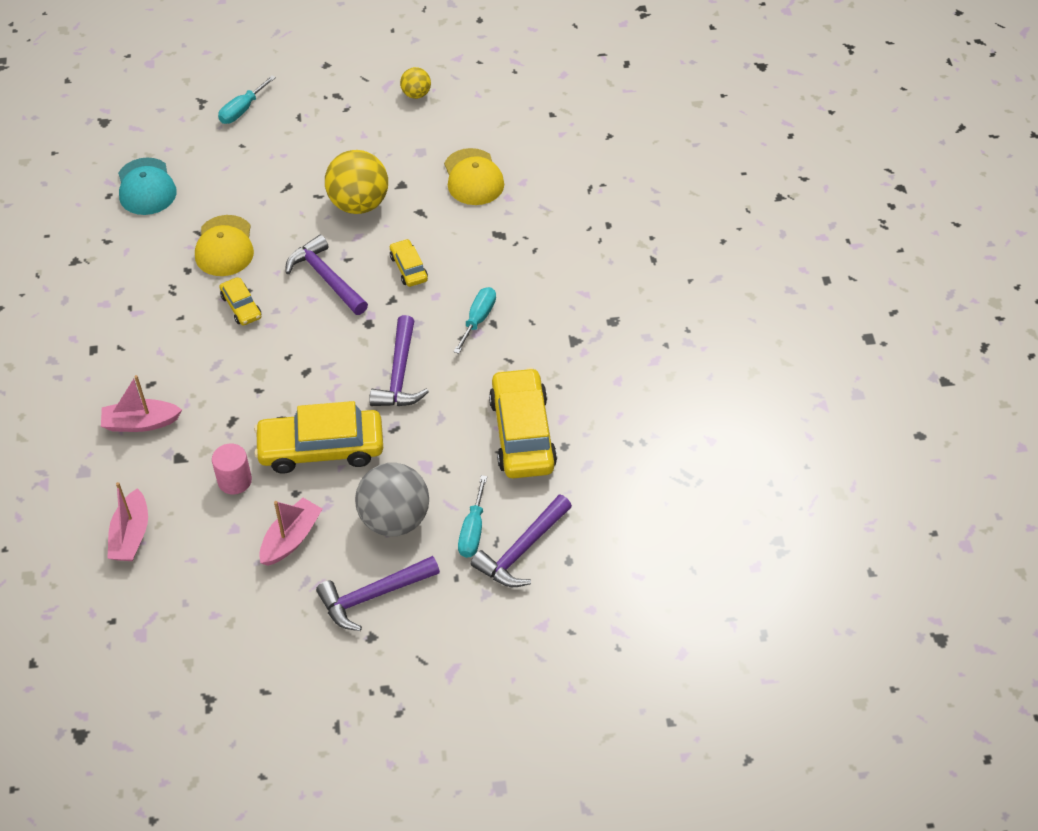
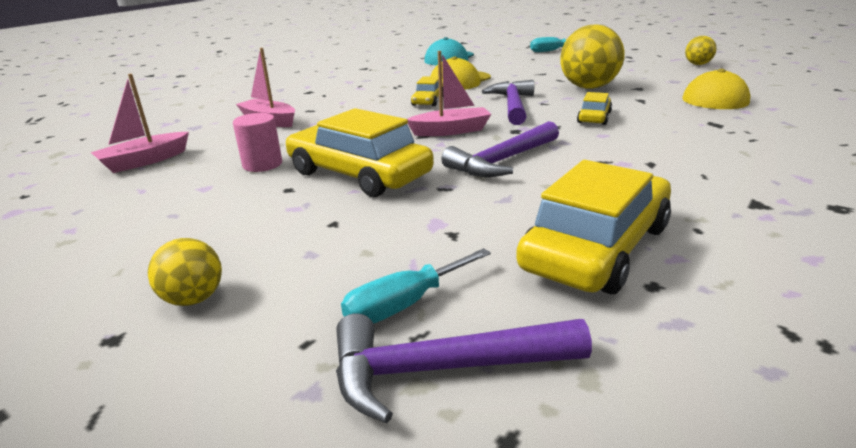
camera: 45 degrees right, 25 degrees down
pink boat [259,498,322,566] -> pink boat moved to [407,51,491,136]
purple hammer [316,556,440,631] -> yellow ball [148,238,222,306]
grey ball [355,463,429,537] -> none
turquoise screwdriver [453,287,496,354] -> none

